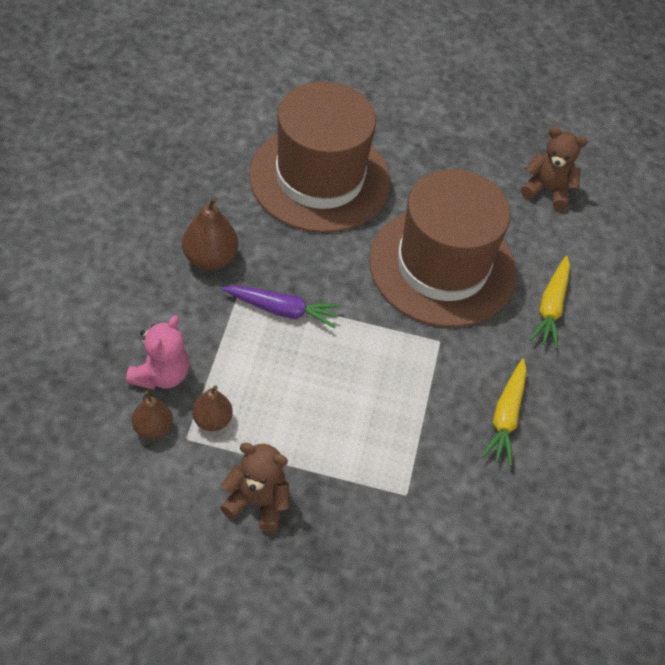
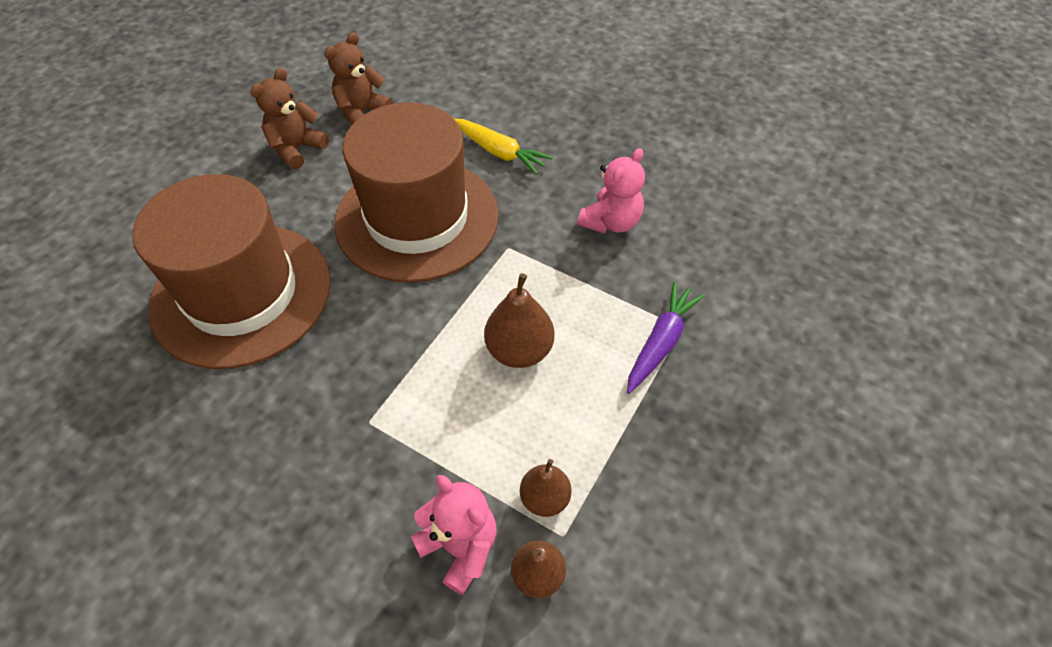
camera: 65 degrees left, 0 degrees up
brown pear [182,196,239,270] -> brown pear moved to [484,273,554,368]
brown teddy bear [220,443,289,532] -> brown teddy bear moved to [251,68,329,169]
purple carrot [222,285,341,328] -> purple carrot moved to [627,282,705,394]
yellow carrot [482,359,527,466] -> pink teddy bear [577,148,645,233]

